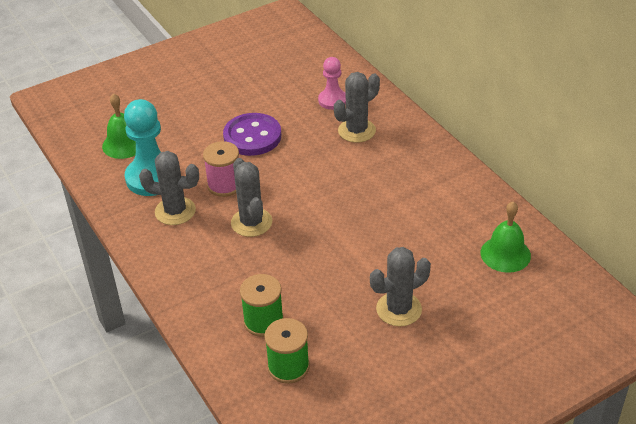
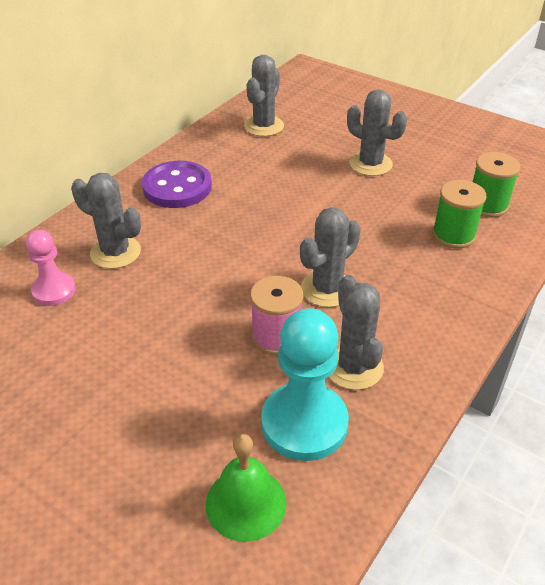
camera: 115 degrees left, 0 degrees up
purple button [223,113,281,156] -> purple button moved to [142,161,212,208]
green bell [481,201,531,273] -> grey cactus [244,55,284,136]

